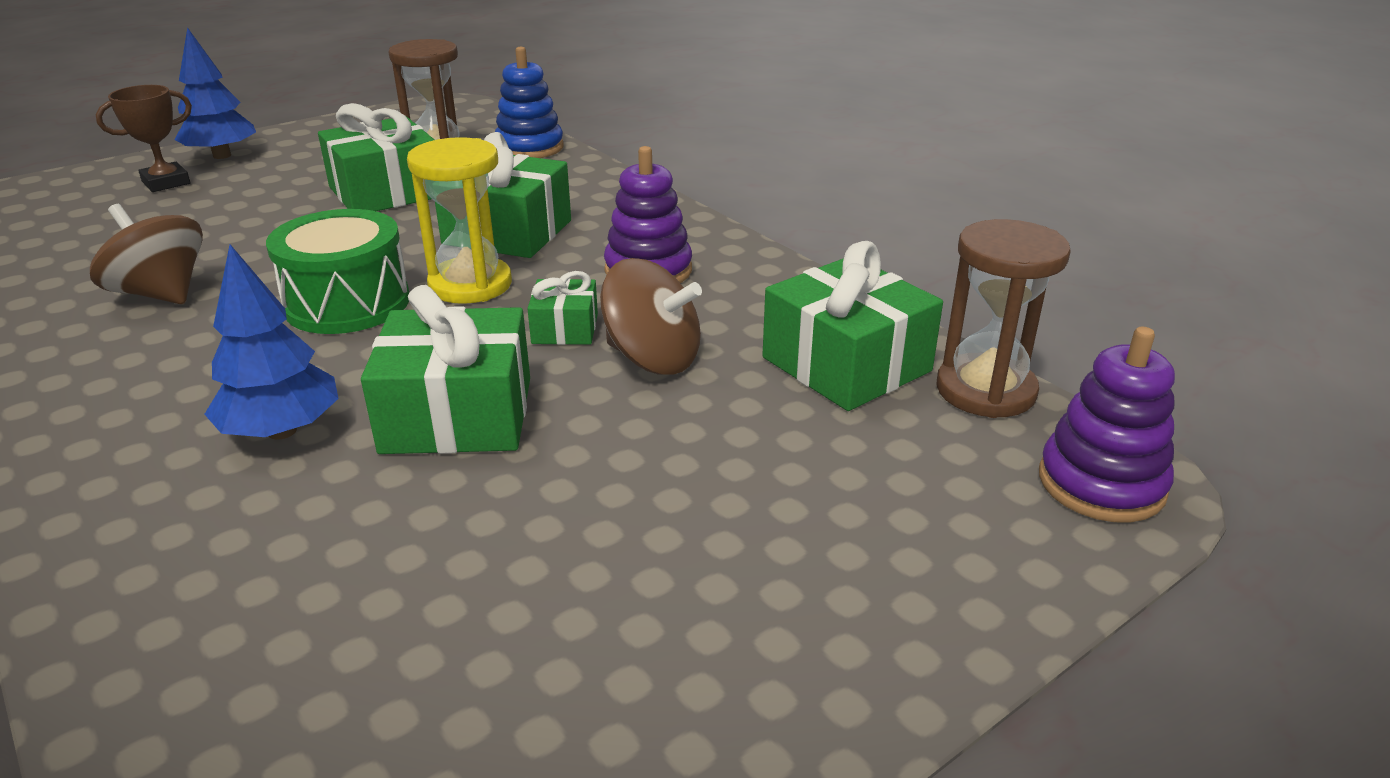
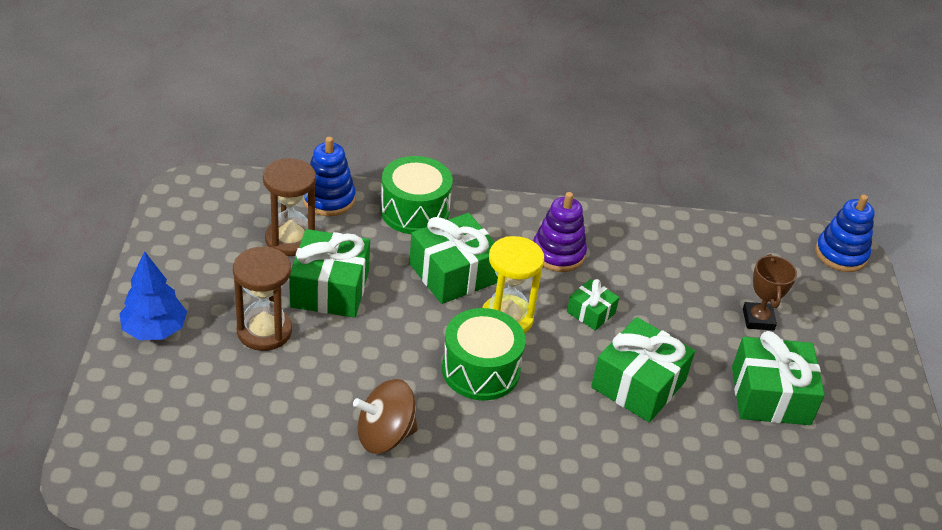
camera: 55 degrees left, 10 degrees up
brown trophy [96,85,192,192] -> brown trophy moved to [743,254,797,330]
blue tree [204,245,339,439] -> none
brown spinning top [600,258,702,375] -> none
green gift [762,241,943,411] -> green gift moved to [732,331,825,425]
brown hourglass [937,219,1071,418] -> brown hourglass moved to [233,247,292,351]
purple stacking toy [1039,327,1175,522] -> blue stacking toy [815,194,875,272]
none -> green drum [380,156,453,234]

